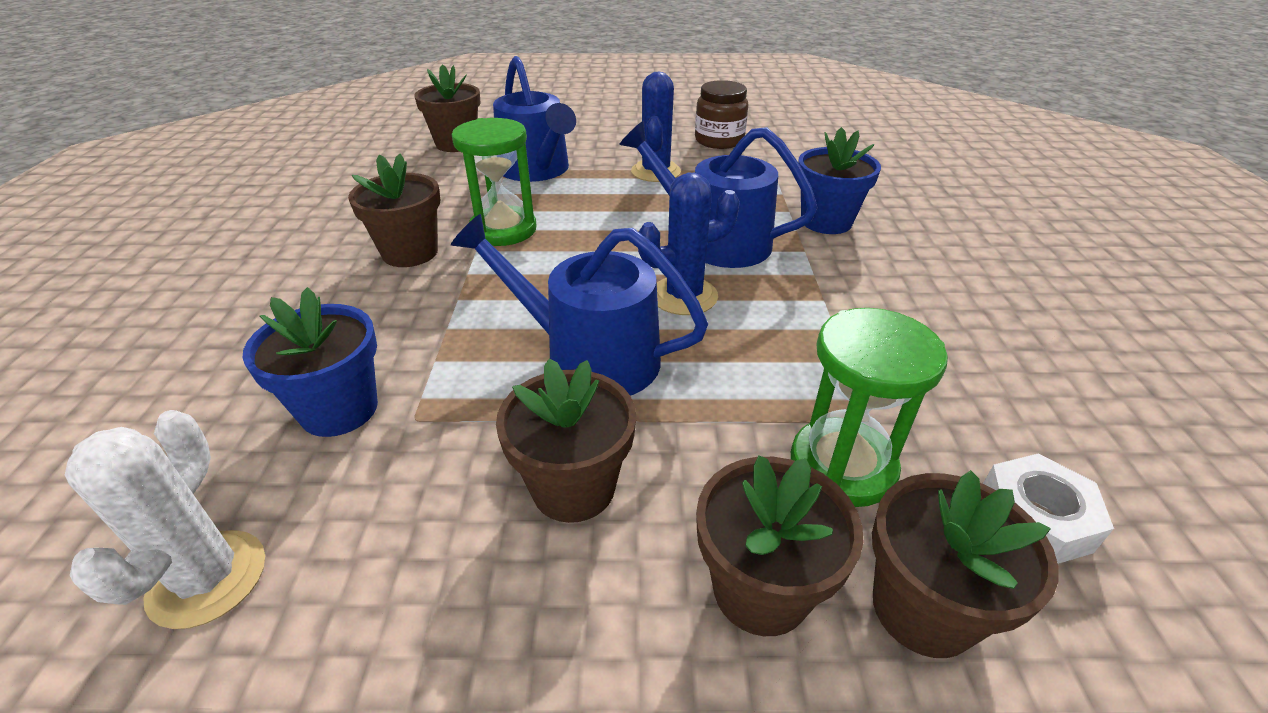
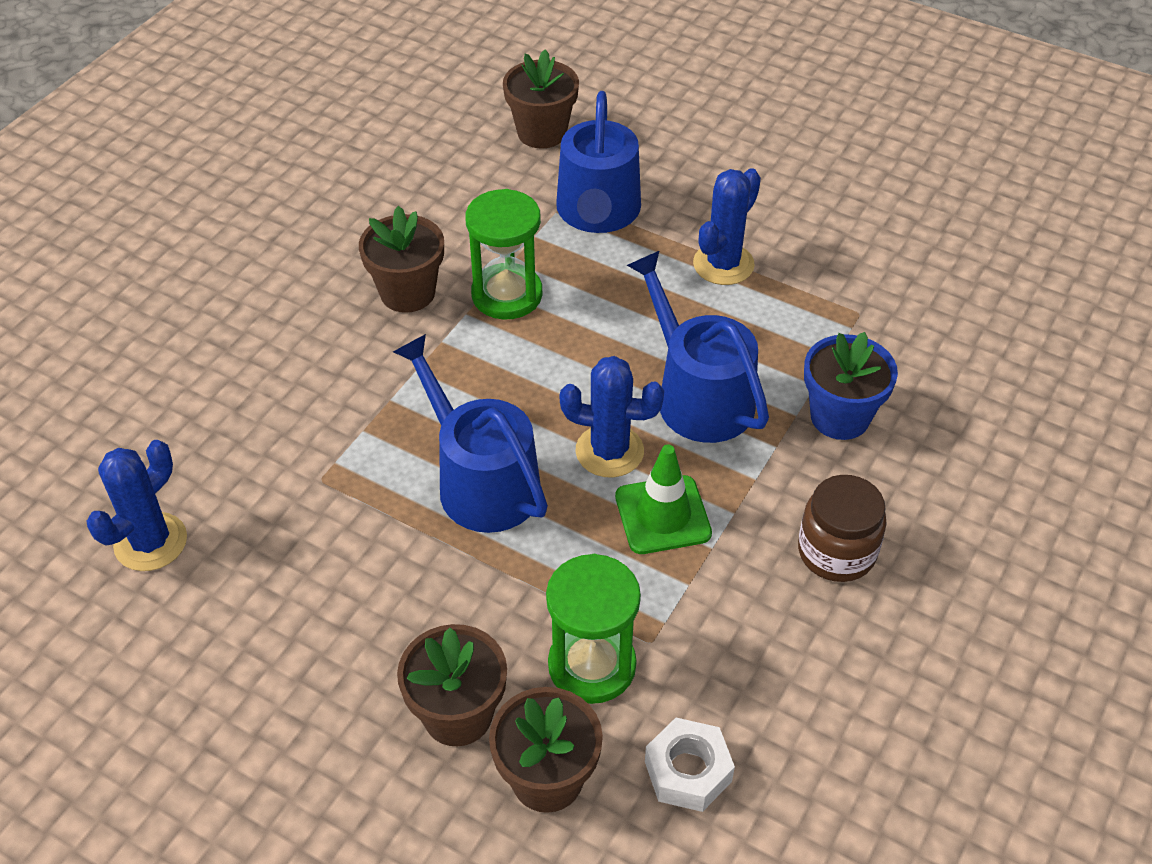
camera: 30 degrees right, 10 degrees up
white cactus [65,410,265,629] -> blue cactus [86,440,187,571]
blue flower pot [242,287,378,437] -> none
brown flower pot [496,358,636,523] -> none
brown jar [695,80,748,149] -> brown jar moved to [798,475,887,582]
none -> green traffic cone [615,444,712,554]

